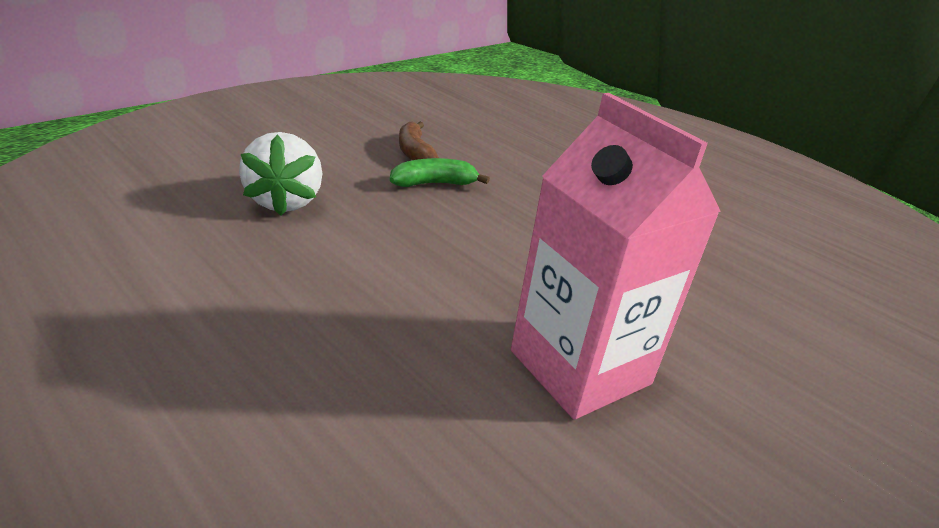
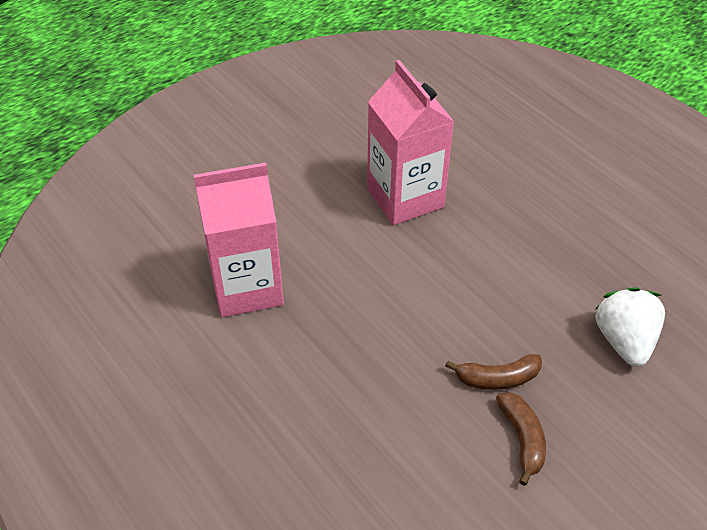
camera: 170 degrees left, 15 degrees up
green banana [390,158,490,187] -> brown banana [445,354,542,390]
none -> pink carton [194,163,284,317]

